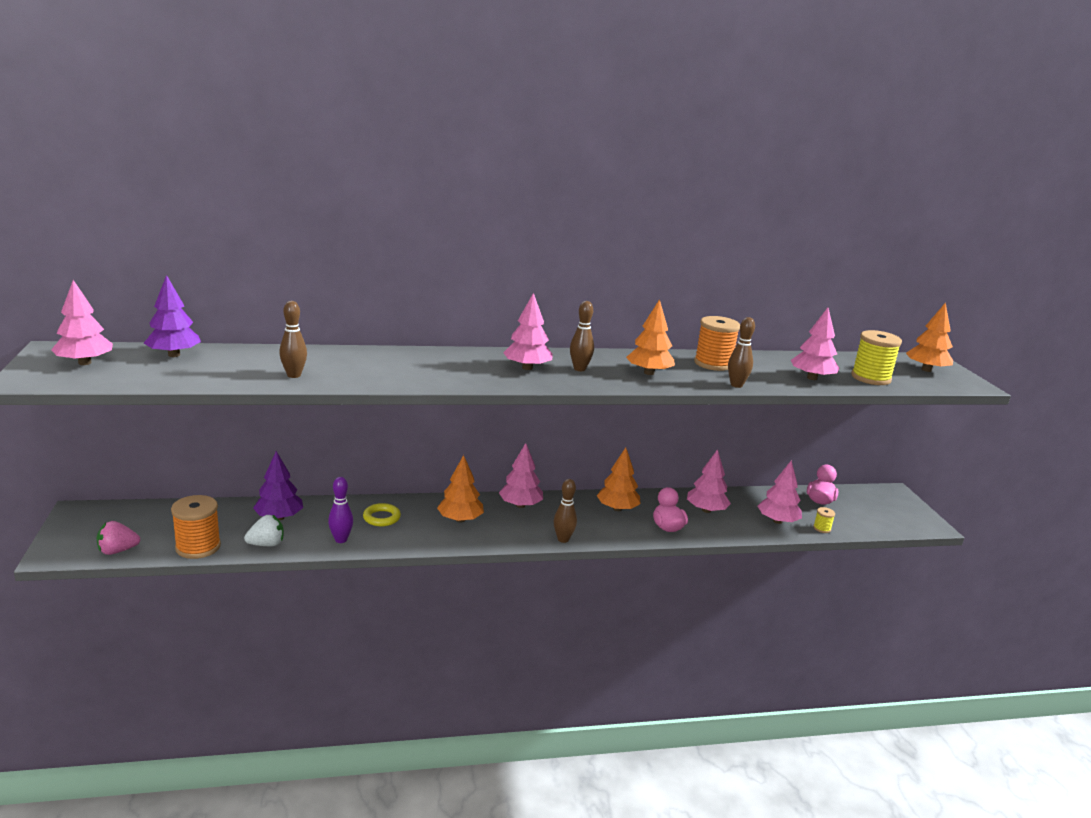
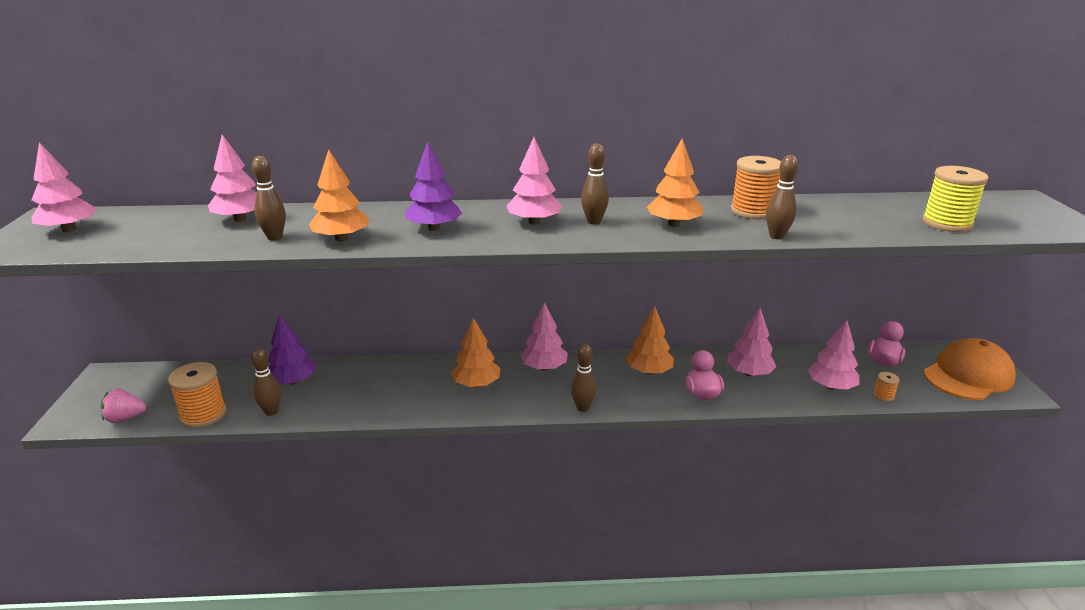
camera: 10 degrees right, 5 degrees up
purple tree [144,275,201,357] -> purple tree moved to [404,141,462,231]
white strawberry [244,515,284,546] -> brown bowling pin [251,348,281,416]
purple bowling pin [328,477,353,543] -> none
yellow ring [363,503,401,526] -> none
pink tree [791,308,840,380] -> pink tree moved to [208,134,257,222]
yellow spool [813,507,835,533] -> orange spool [873,372,900,402]
orange tree [906,302,953,372] -> orange tree moved to [309,149,369,241]
none -> orange cap [923,338,1016,400]

